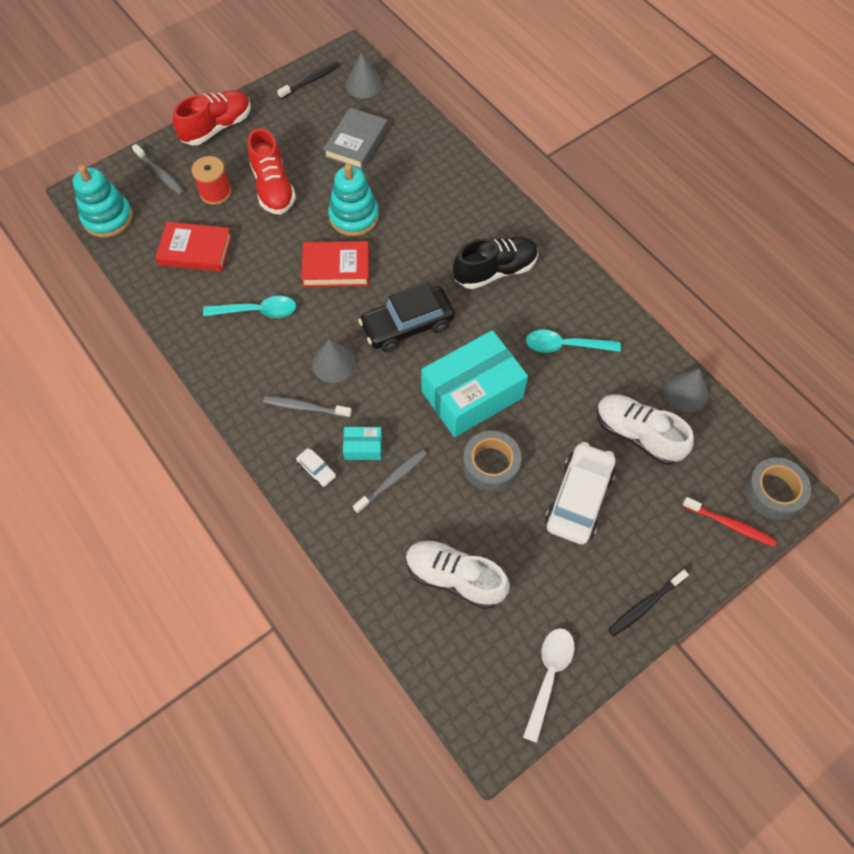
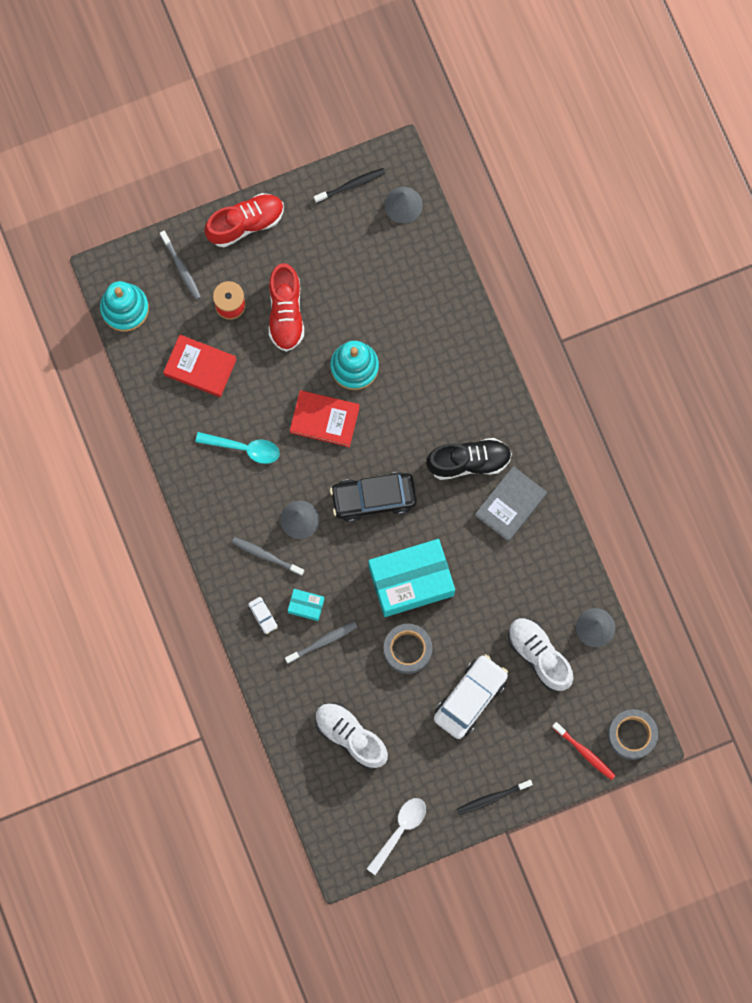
camera: 15 degrees right, 15 degrees up
grey book [323,108,388,170] -> grey book moved to [475,466,547,542]
turquoise spoon [526,330,621,353] -> none

